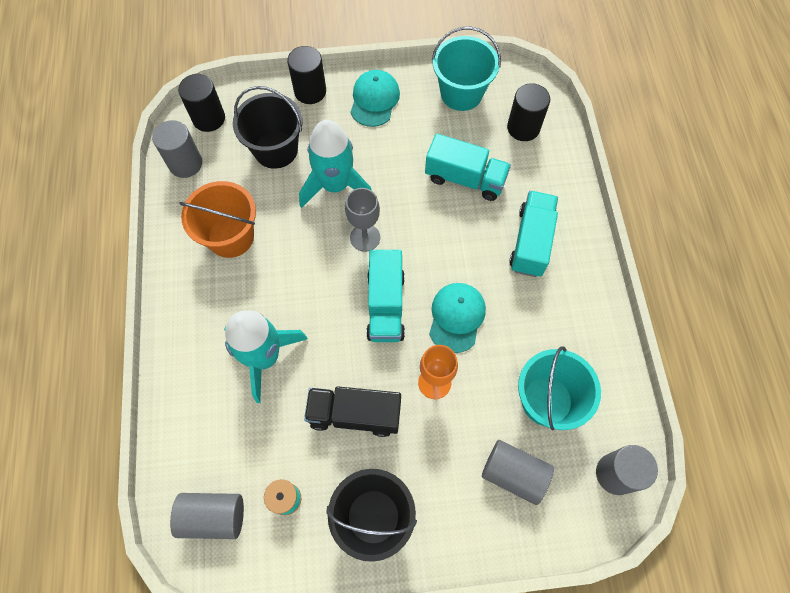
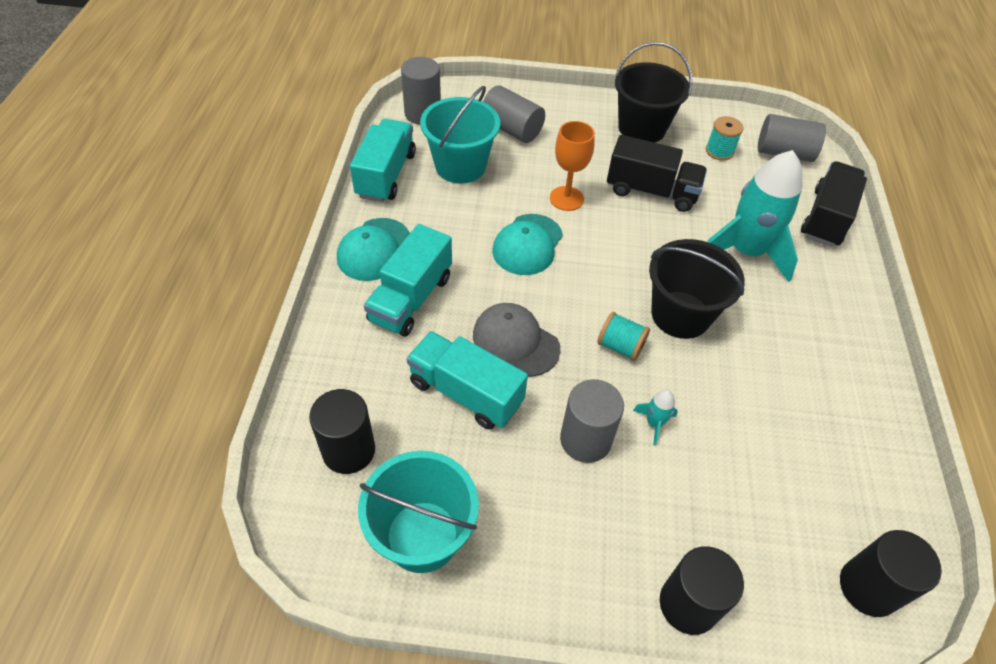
camera: 170 degrees left, 15 degrees down
grey cylinder [152,120,202,178] -> grey cylinder moved to [560,379,624,463]
orange bucket [179,181,256,258] -> none
black bucket [233,86,303,169] -> black bucket moved to [649,239,745,339]
turquoise rocket [299,120,371,208] -> turquoise rocket [633,390,678,446], size x0.40
grey goblet [345,188,380,252] -> turquoise spool [597,312,650,361]
turquoise cap [350,70,400,127] -> turquoise cap moved to [337,218,410,281]
turquoise truck [366,250,405,342] -> turquoise truck moved to [350,119,416,202]
none -> grey cap [473,303,560,377]
none -> black truck [801,161,867,246]

